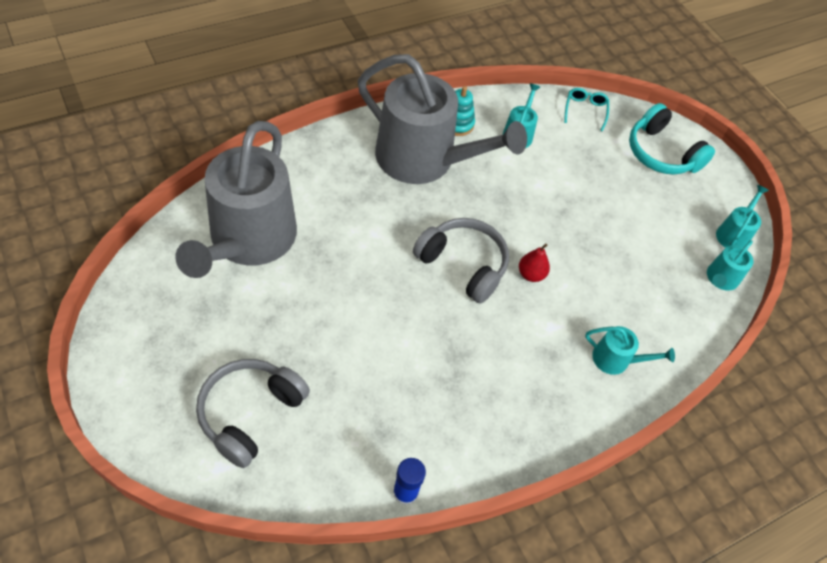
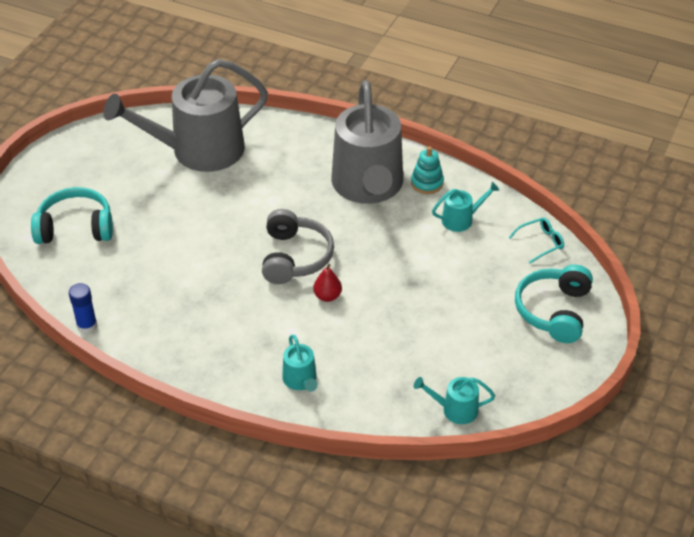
camera: 60 degrees right, 10 degrees down
grey headphones [196,359,310,468] -> turquoise headphones [31,187,113,244]
turquoise watering can [716,185,769,248] -> none

